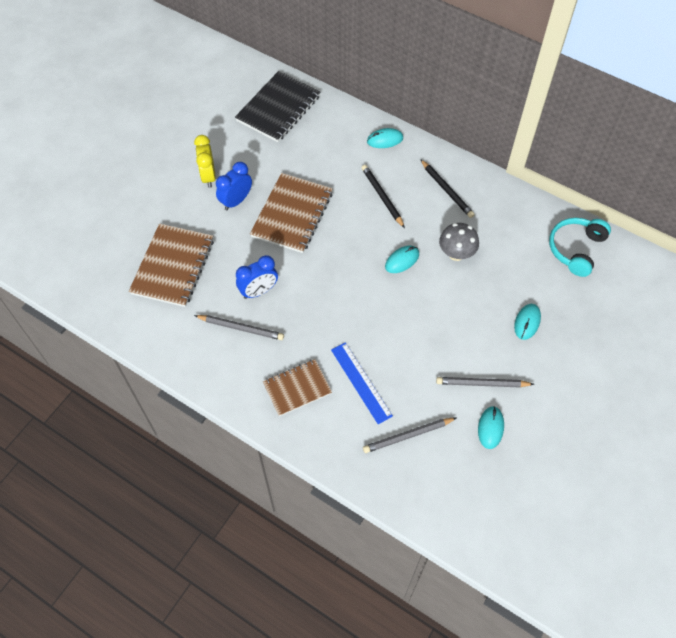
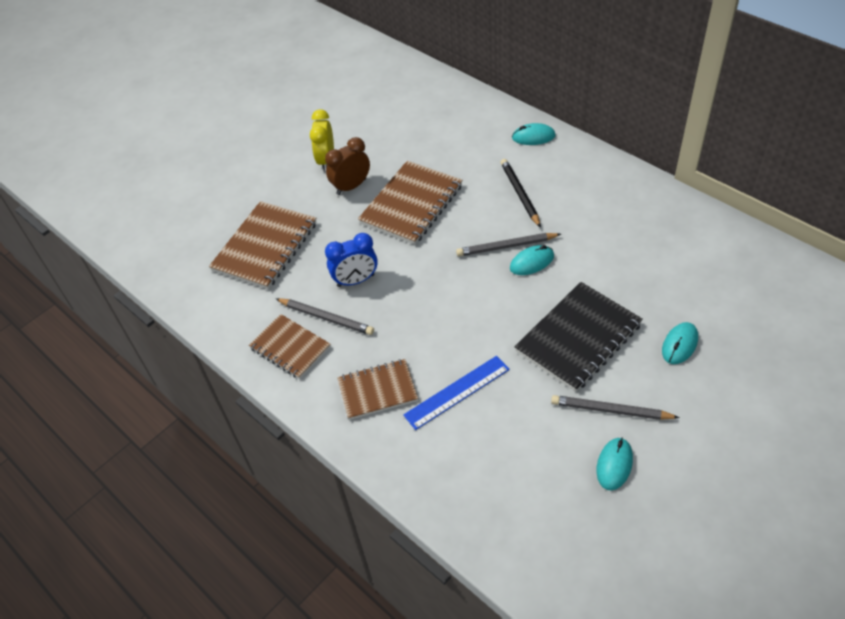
camera: 15 degrees right, 10 degrees down
blue clock [216,162,252,210] -> brown clock [325,137,370,195]
black notebook [235,71,320,142] -> black notebook moved to [514,282,643,392]
blue ruler [331,342,393,424] -> blue ruler turned 75 degrees clockwise [403,356,510,430]
grey pencil [363,418,456,453] -> grey pencil moved to [456,233,561,256]
black pencil [420,159,475,218] -> none
grey mushroom [439,223,479,261] -> none
turquoise headphones [549,218,611,277] -> none
none -> brown notebook [249,314,331,379]

